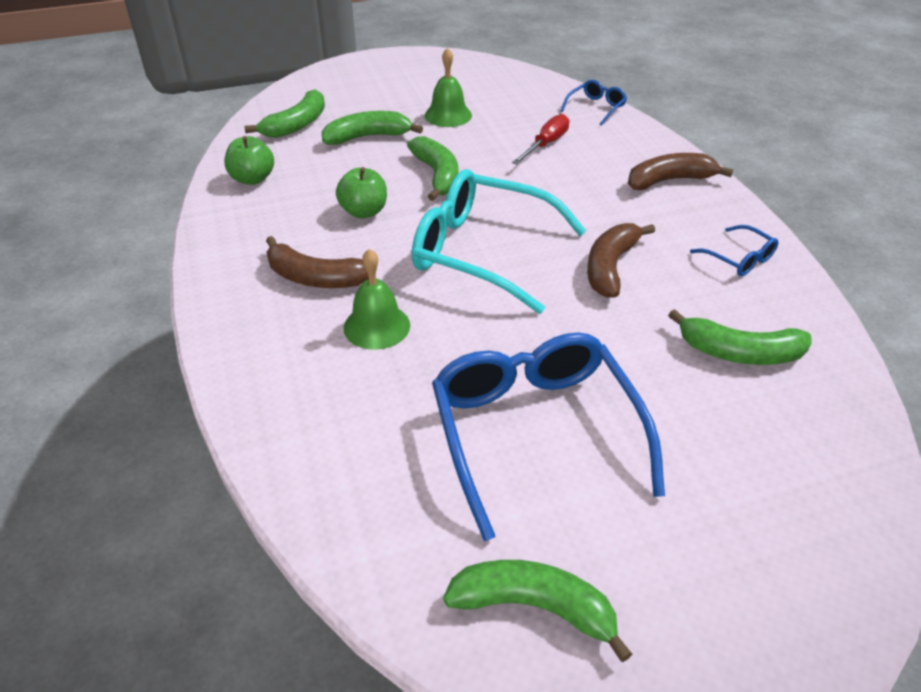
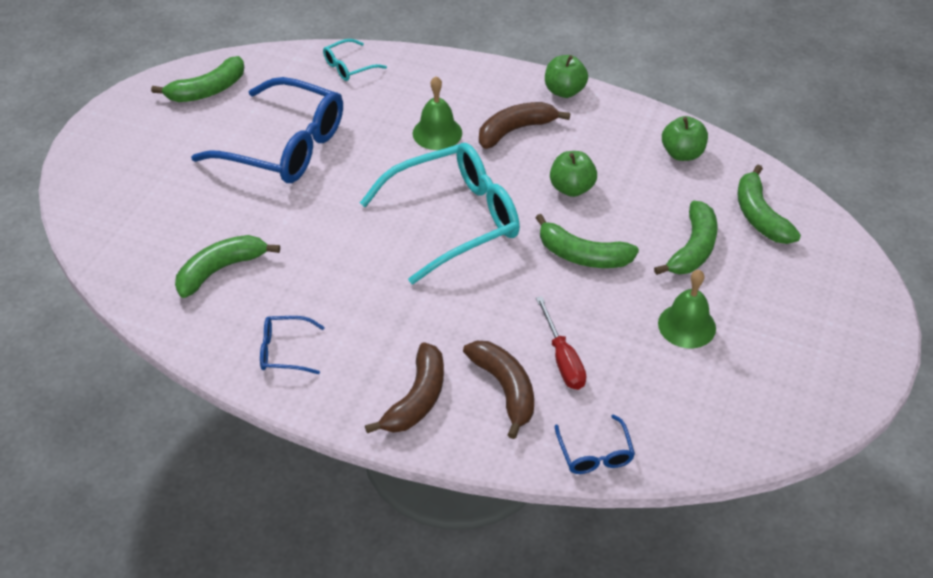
camera: 130 degrees right, 5 degrees up
brown banana [587,223,655,298] -> brown banana moved to [463,341,534,439]
none -> turquoise glasses [323,39,387,81]
none -> green apple [545,55,588,98]

